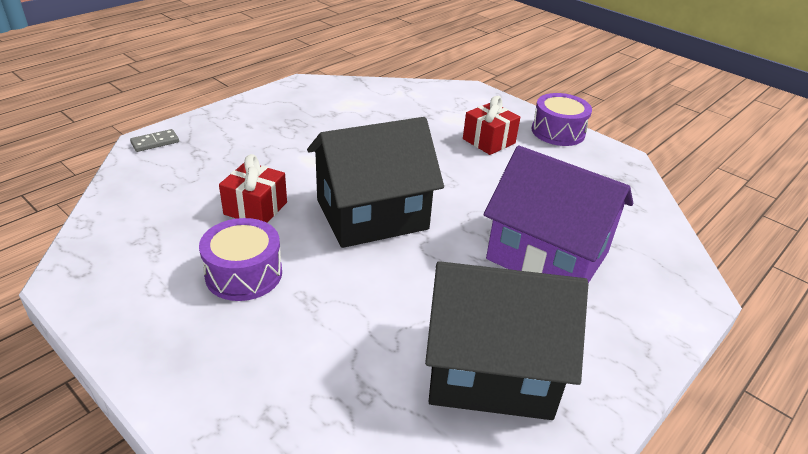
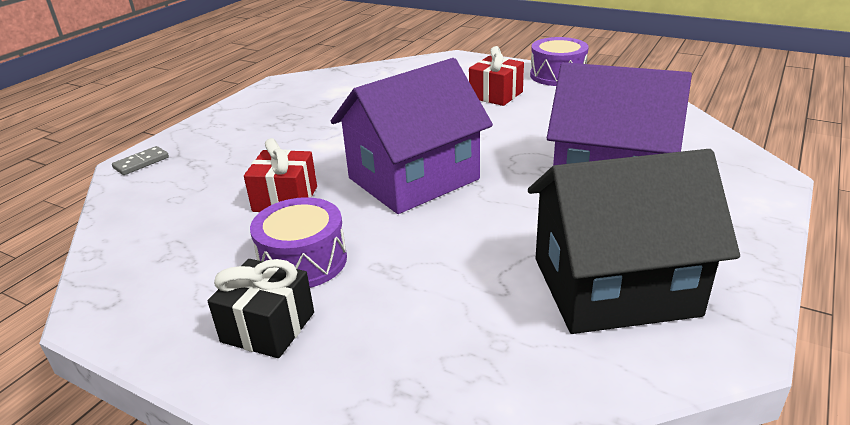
camera: 10 degrees left, 5 degrees down
black house [307,117,444,248] -> purple house [331,58,493,214]
none -> black gift [208,259,314,358]

